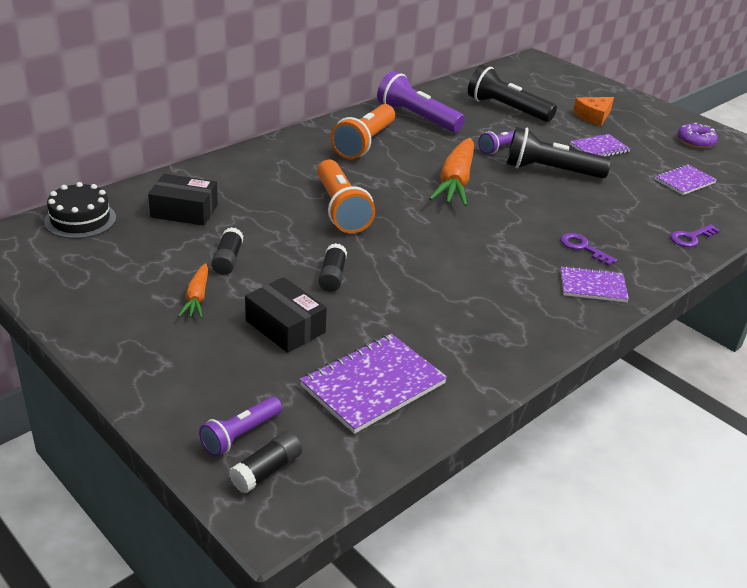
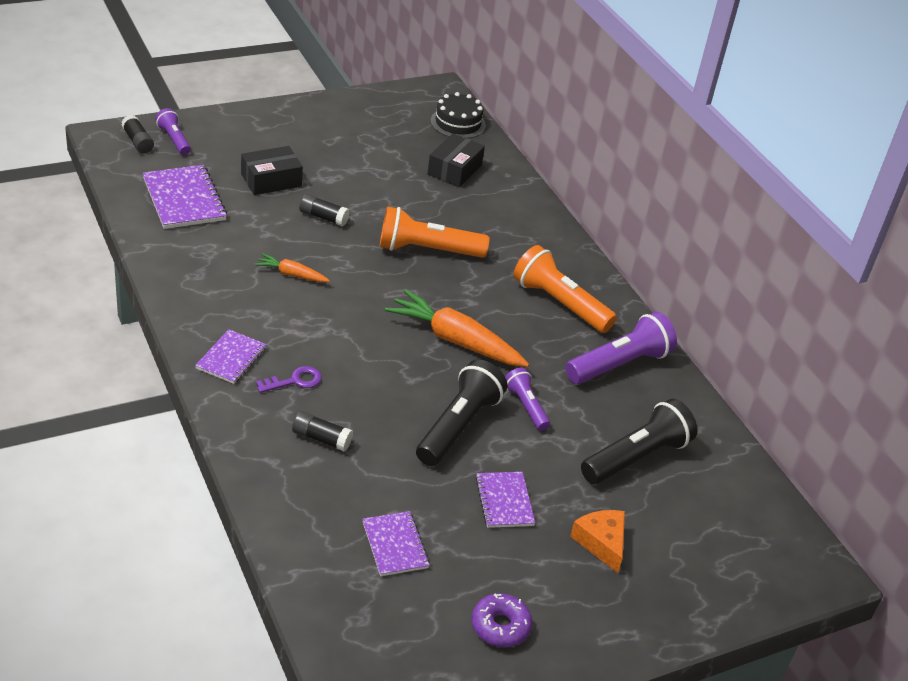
camera: 105 degrees right, 5 degrees up
orange carrot [178,263,208,318] -> orange carrot moved to [255,253,330,282]
black glue stick [211,227,243,275] -> black glue stick moved to [292,411,353,451]
purple key [670,224,720,247] -> none

